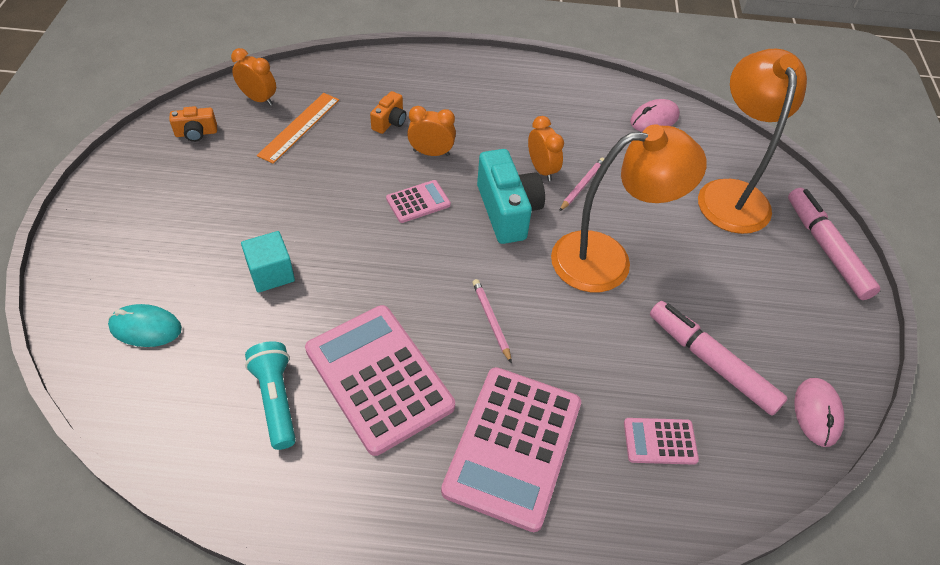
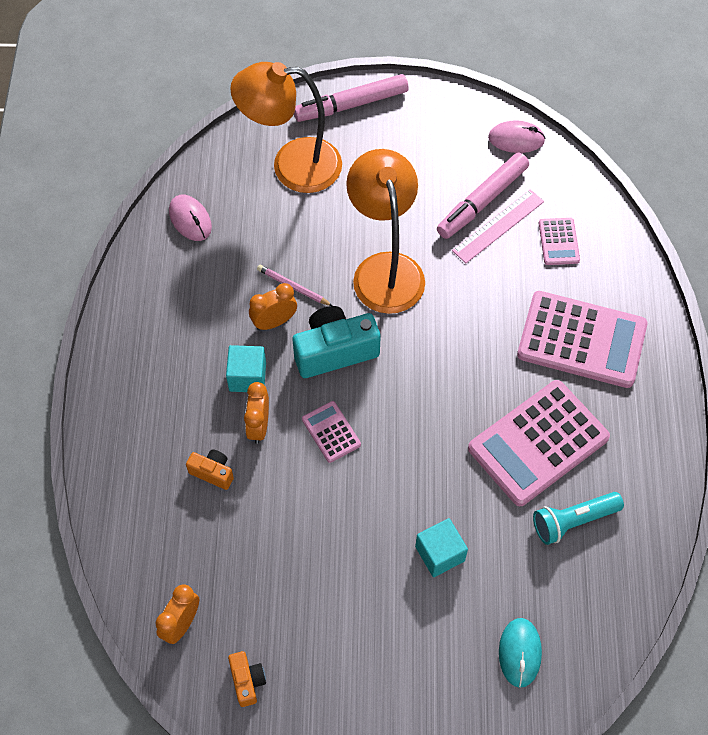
camera: 90 degrees left, 10 degrees up
orange ruler [257,93,339,164] -> none
pink pencil [472,279,512,363] -> none
none -> turquoise cube [226,345,266,392]
none -> pink ruler [452,189,544,263]

